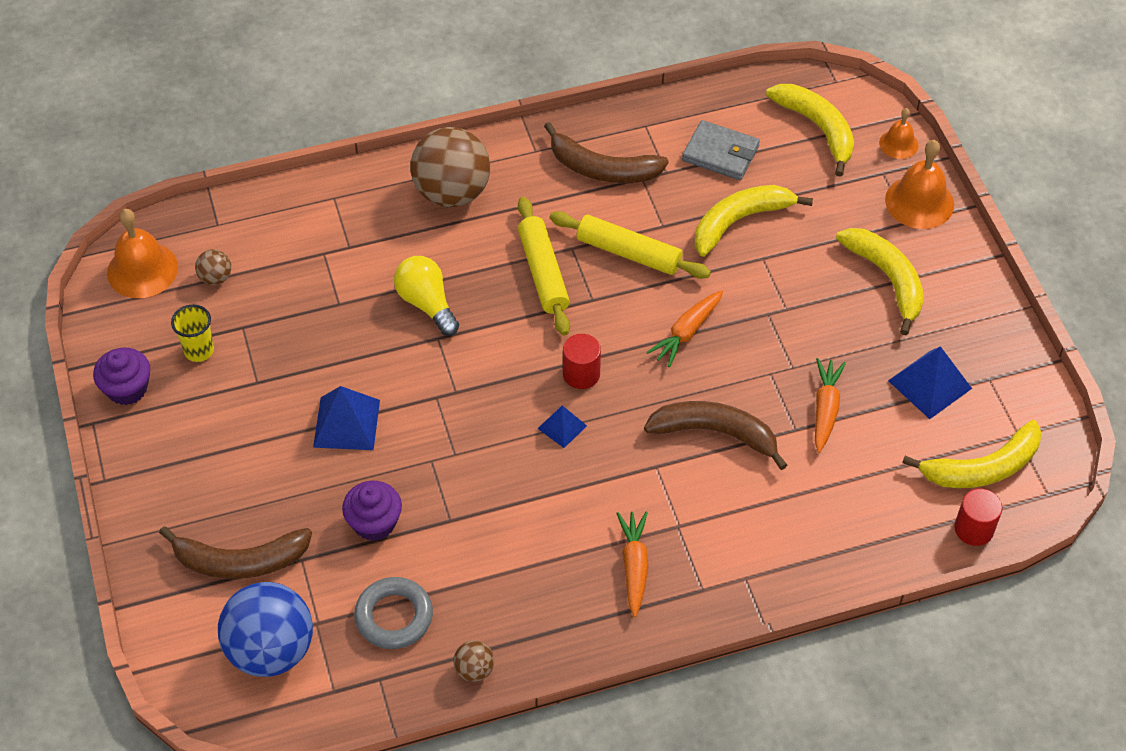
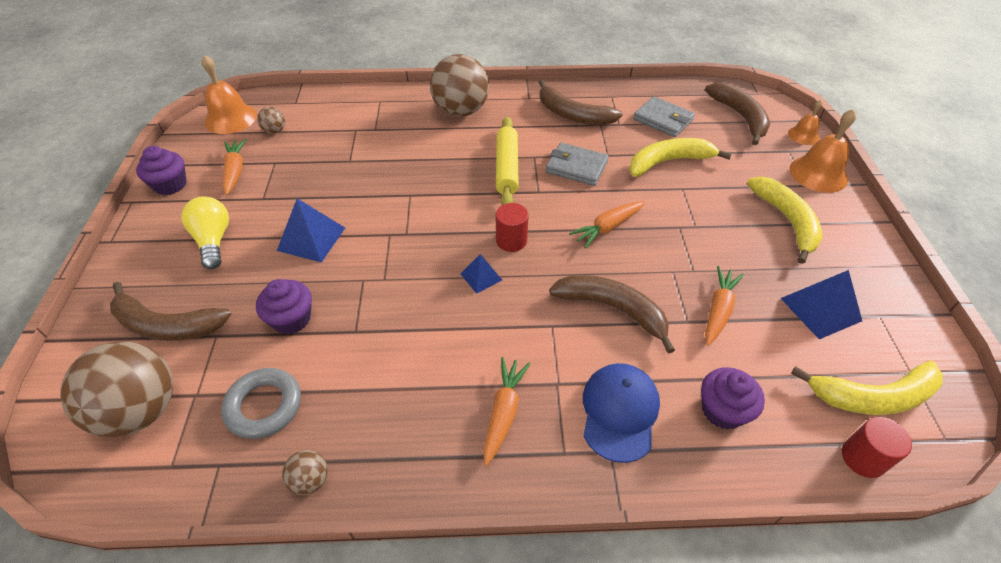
camera: 15 degrees right, 5 degrees down
yellow cup [171,304,214,362] -> orange carrot [223,139,246,195]
blue ball [218,582,313,677] -> brown ball [60,341,173,437]
yellow light bulb [394,256,459,336] -> yellow light bulb moved to [181,196,229,269]
yellow rolling pin [550,211,711,279] -> grey wallet [546,142,609,186]
yellow banana [766,84,854,177] -> brown banana [705,83,770,145]
none -> blue cap [583,363,660,463]
none -> purple cupcake [701,367,765,430]

